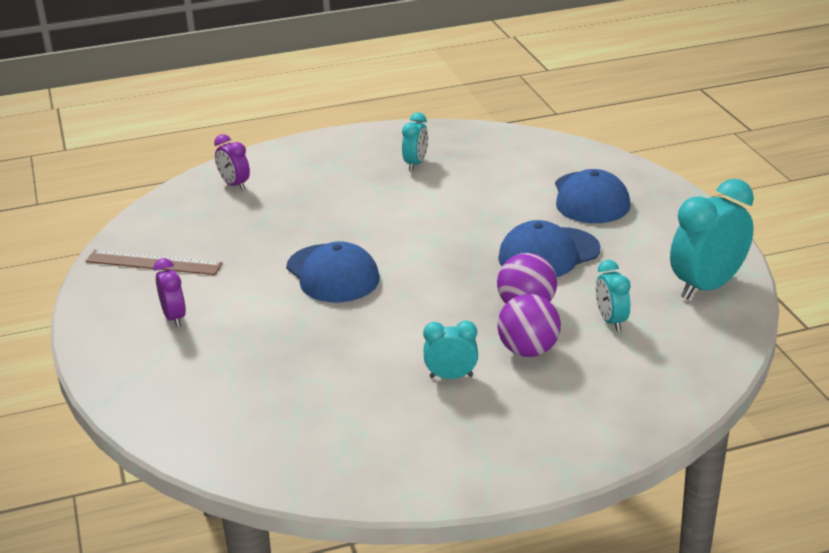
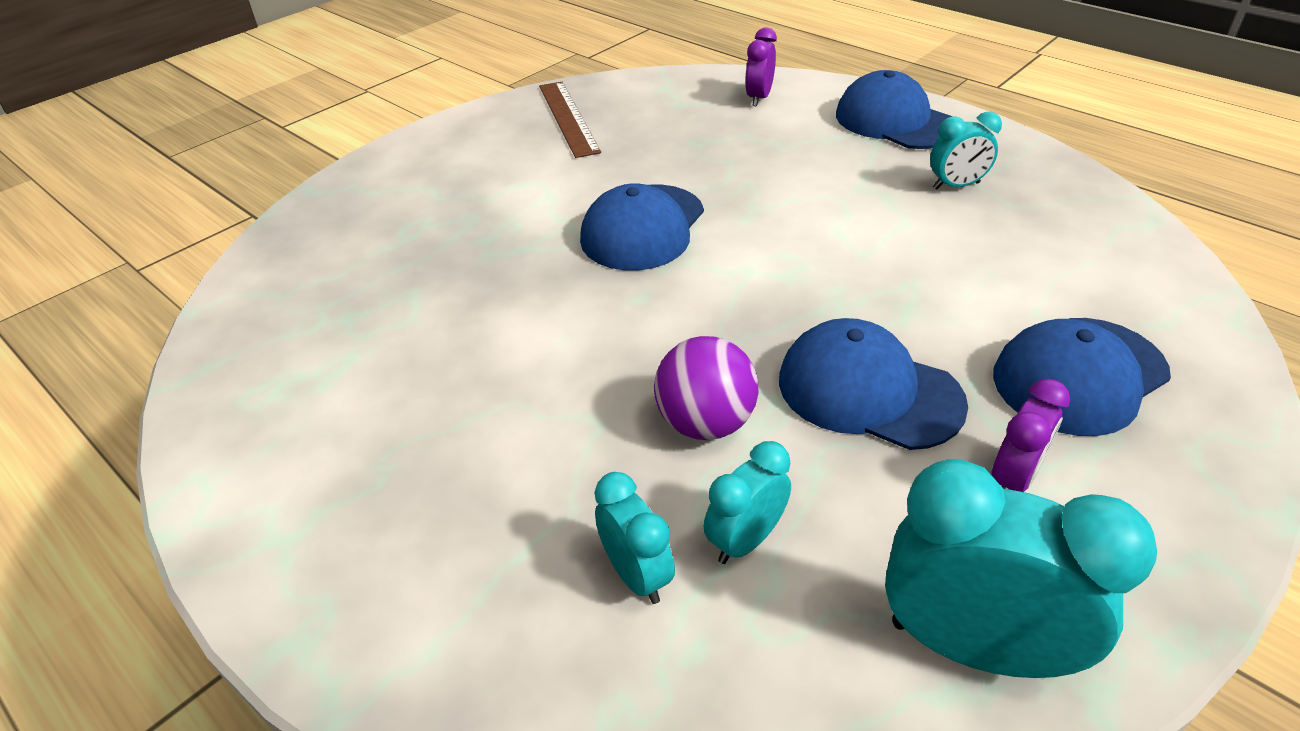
camera: 60 degrees right, 10 degrees up
purple clock [154,258,186,327] -> purple clock moved to [991,379,1070,492]
turquoise clock [423,321,478,379] -> turquoise clock moved to [595,472,675,604]
purple ball [497,294,561,357] -> none
none -> blue cap [836,70,952,149]

